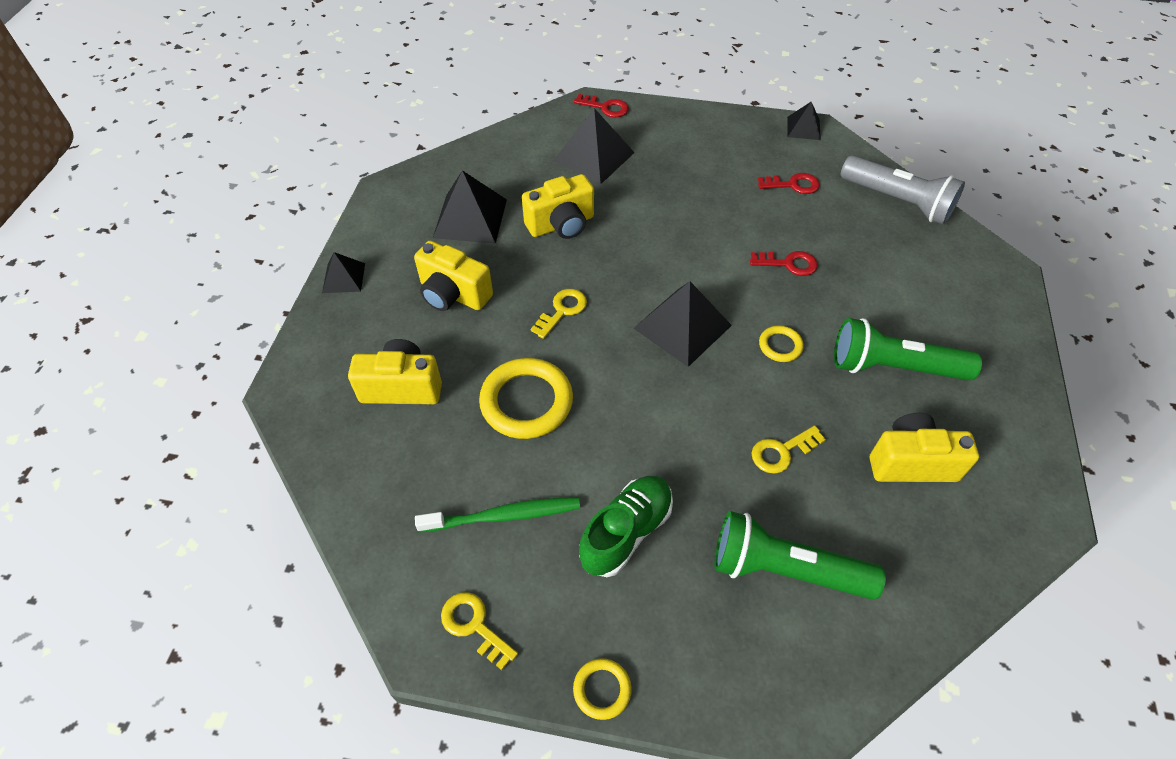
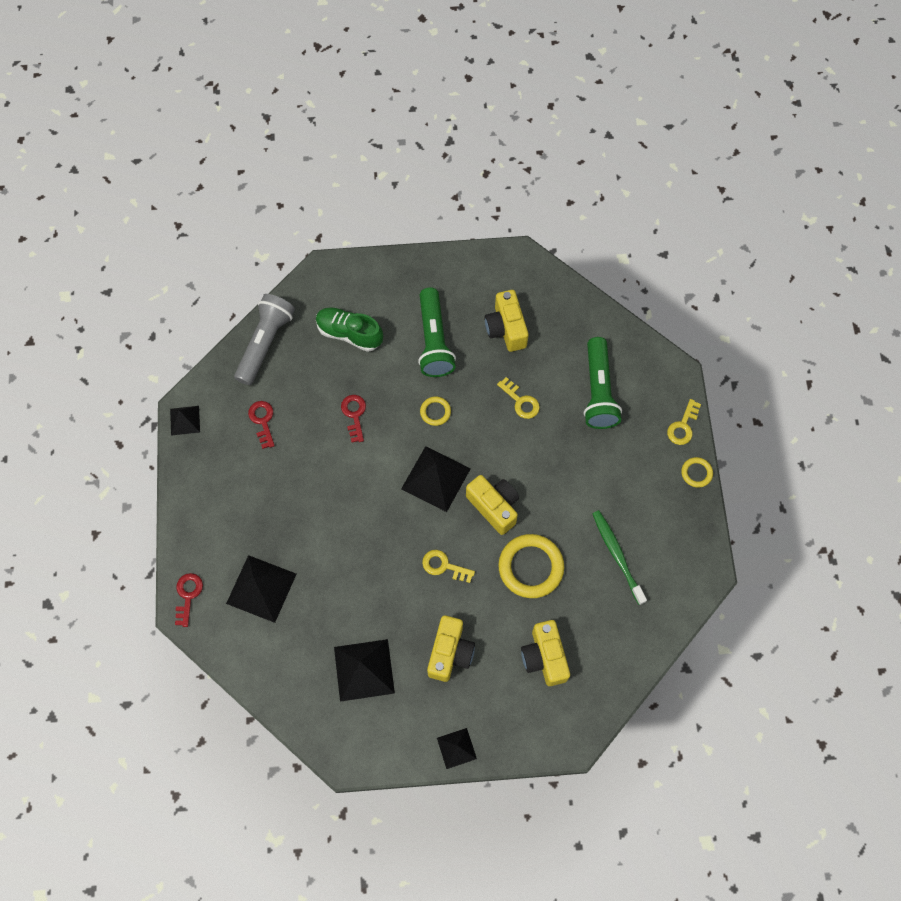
camera: 105 degrees left, 15 degrees up
yellow key [441,592,518,670] -> yellow key moved to [667,399,701,445]
yellow camera [522,174,594,239] -> yellow camera moved to [466,475,519,535]
green shoe [579,476,673,577] -> green shoe moved to [316,307,383,352]

